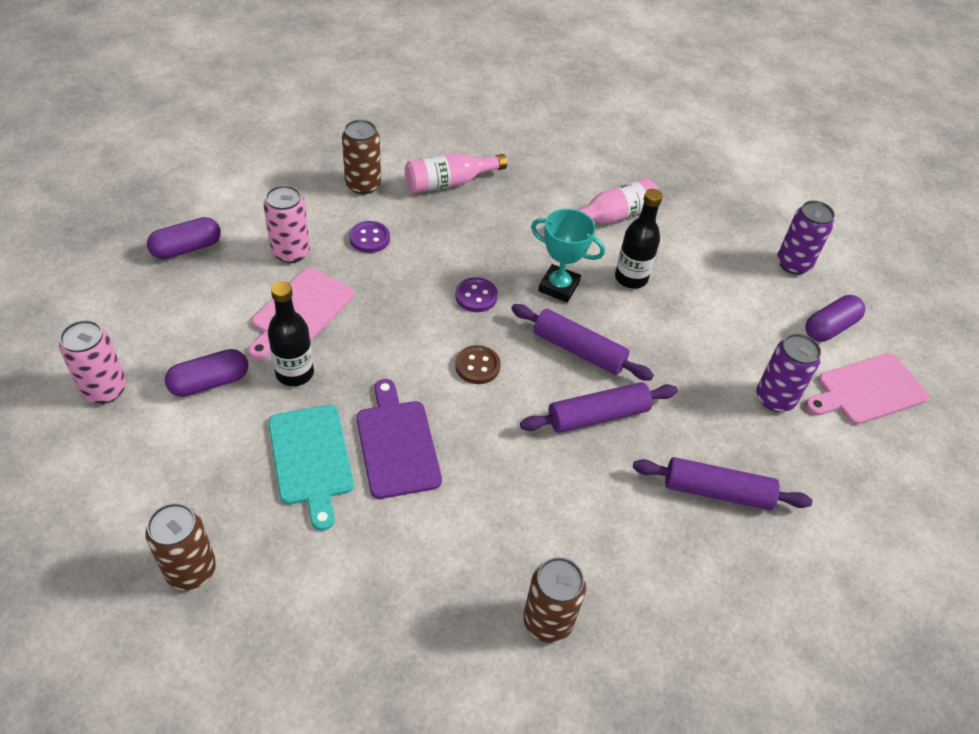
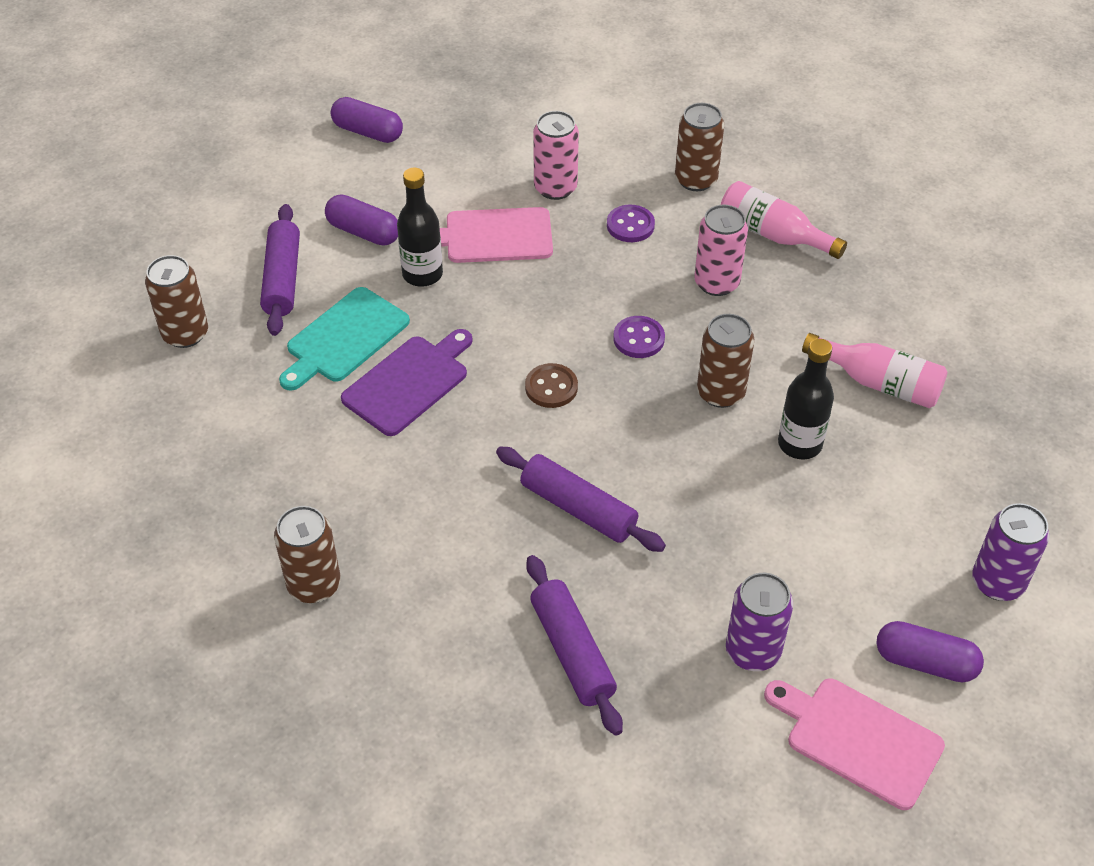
camera: 60 degrees right, 0 degrees up
pink can [59,320,127,404] -> pink can moved to [694,205,748,296]
purple capsule [147,217,221,259] -> purple capsule moved to [331,97,403,143]
purple rolling pin [511,304,654,381] -> purple rolling pin moved to [260,204,300,336]
turquoise trophy [531,209,605,302] -> brown can [697,314,754,408]

